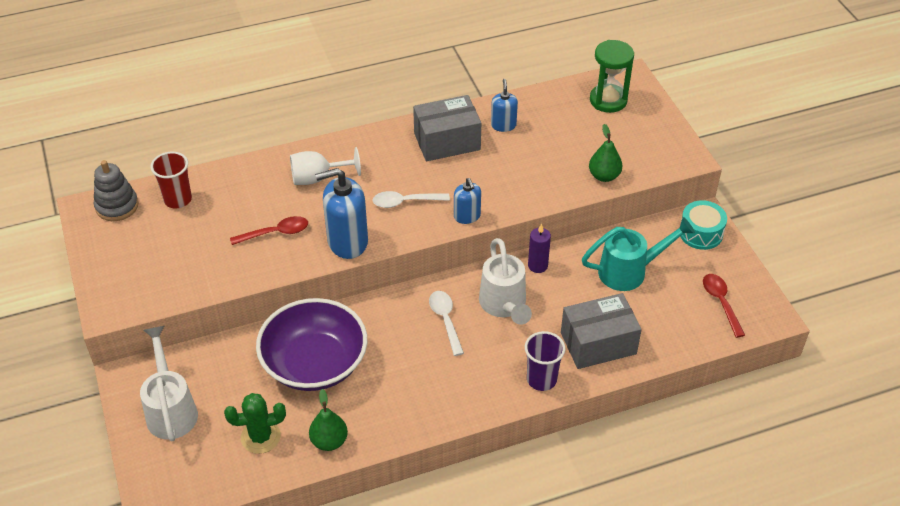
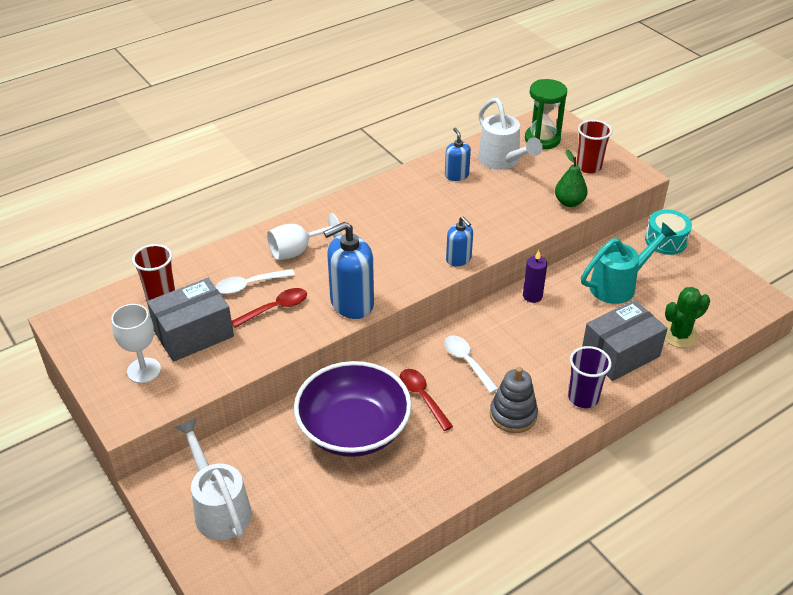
camera: 15 degrees left, 5 degrees down
grey stacking toy [94,160,139,221] -> grey stacking toy moved to [490,367,538,433]
green cactus [224,393,286,454] -> green cactus moved to [665,287,710,348]
green pear [309,389,348,451] -> none
white spoon [372,191,450,208] -> white spoon moved to [216,269,295,294]
grey box [413,95,481,161] -> grey box moved to [147,278,234,362]
white watering can [479,238,532,325] -> white watering can moved to [478,98,543,170]
red spoon [703,274,745,338] -> red spoon moved to [399,369,453,431]
none -> white goblet [111,304,161,383]
none -> red cup [576,120,612,173]

